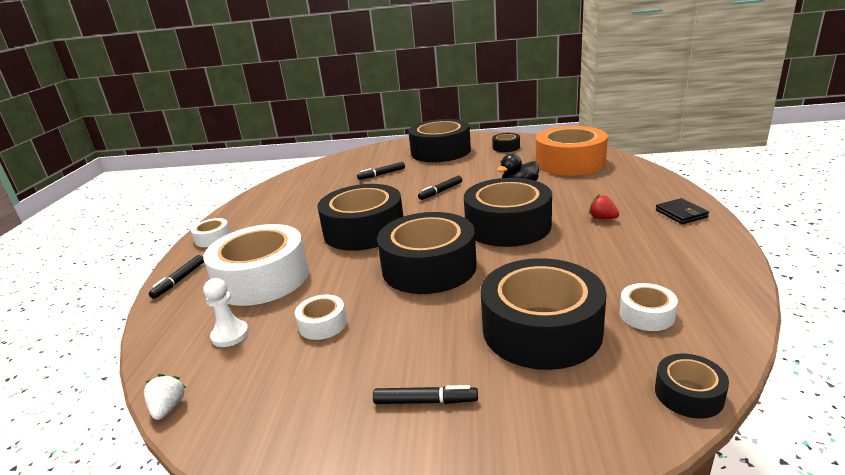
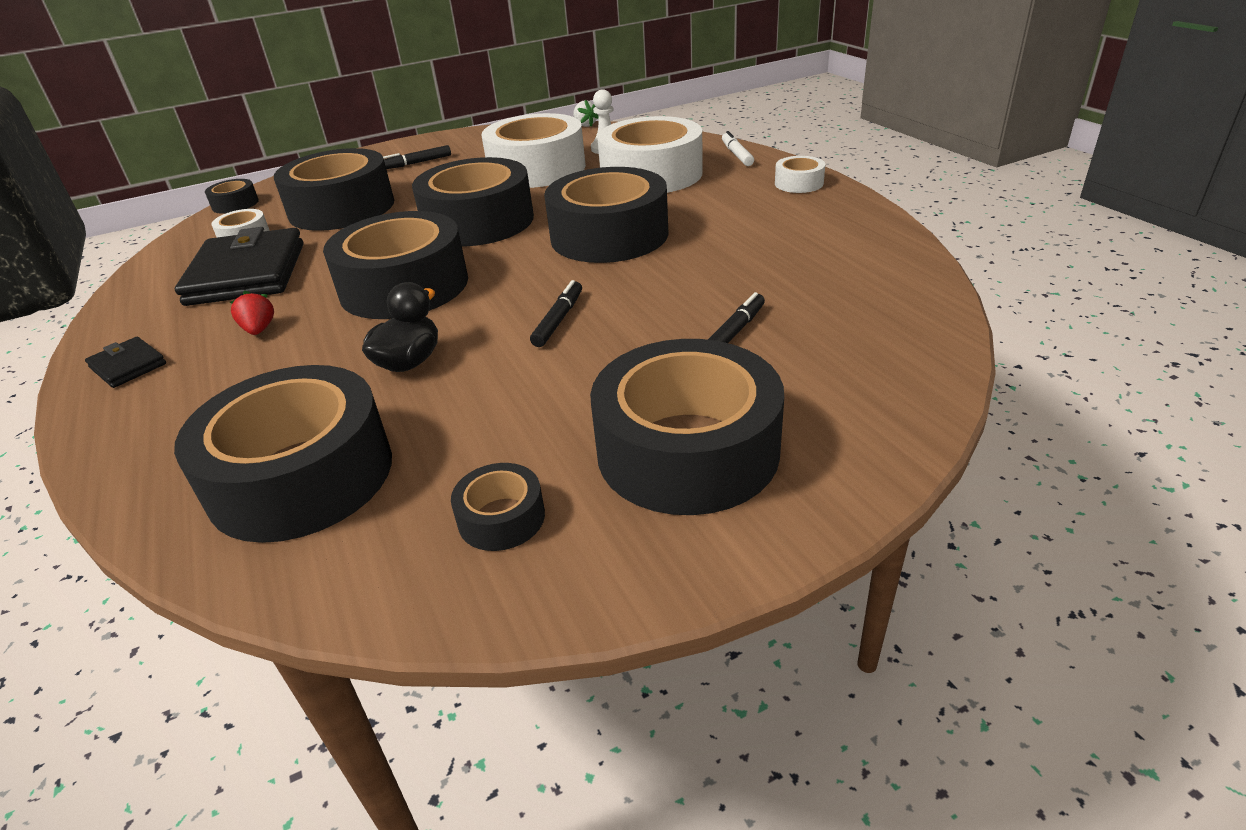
camera: 150 degrees right, 10 degrees up
black marker [149,255,204,299] -> white marker [722,131,754,166]
white tape [295,294,347,340] -> white tape [481,113,586,188], size x2.25
orange tape [536,126,608,176] -> black tape [174,365,392,543]
red strawberry [589,194,619,219] -> red strawberry turned 120 degrees counterclockwise [230,291,274,335]
none -> black wallet [175,227,304,306]

